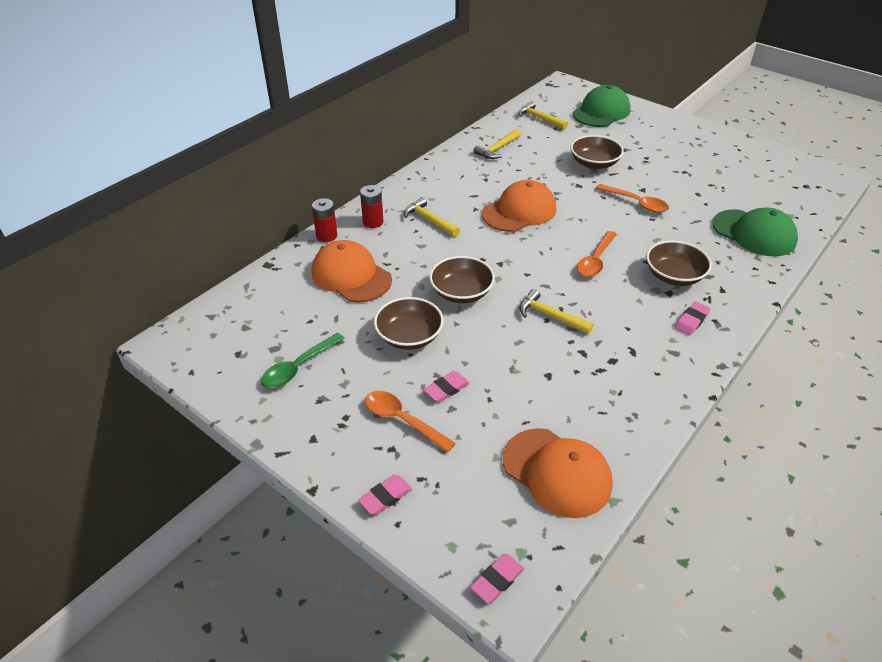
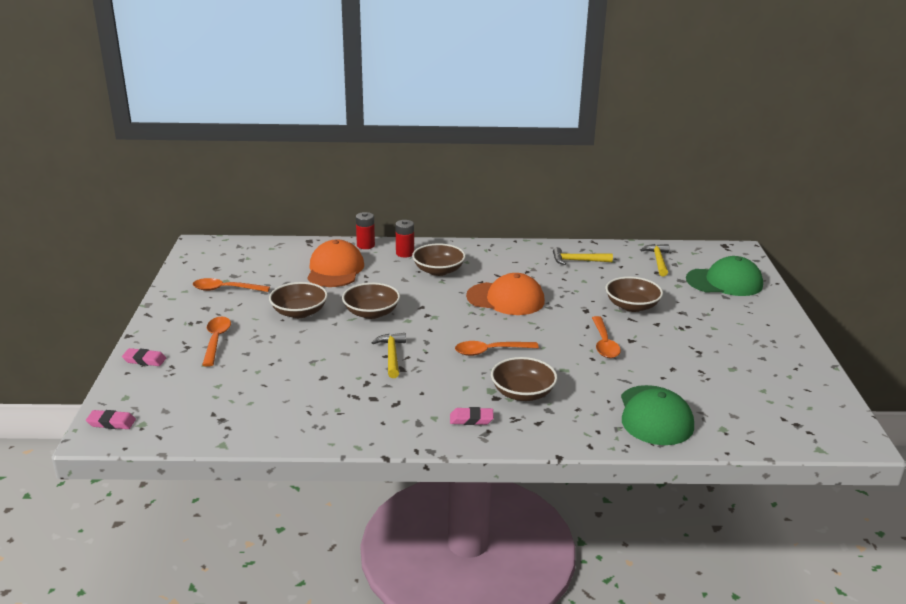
camera: 50 degrees right, 15 degrees down
green spoon [262,333,345,388] -> orange spoon [193,278,270,292]
yellow hammer [404,197,460,237] -> brown bowl [412,243,466,276]
pink eraser [423,371,470,402] -> none
orange cap [503,428,613,518] -> none

